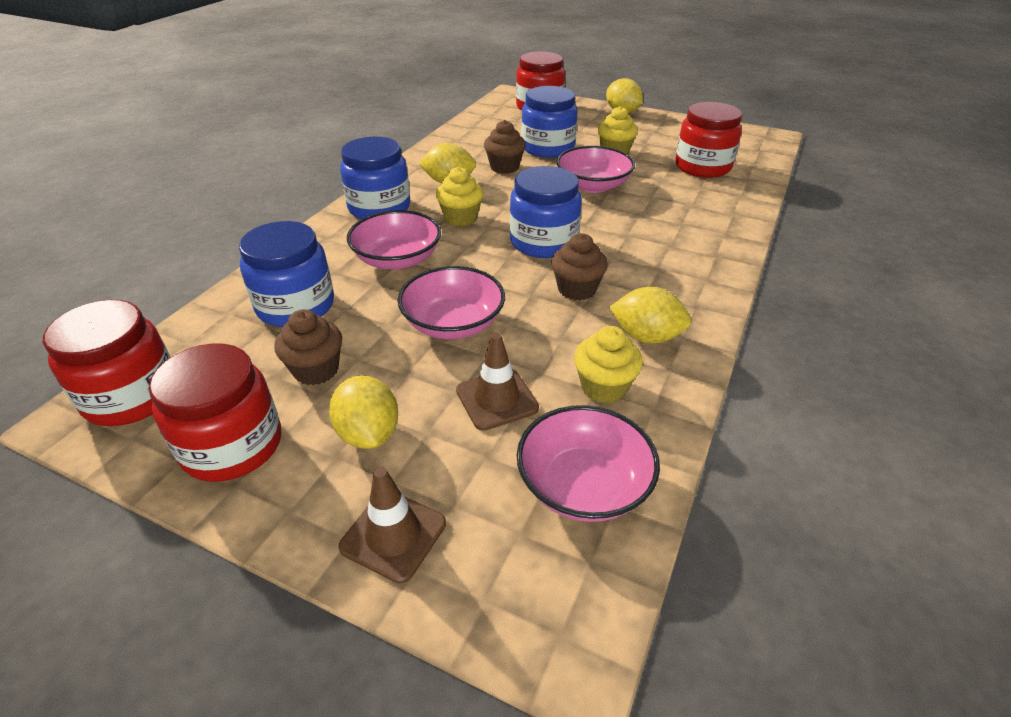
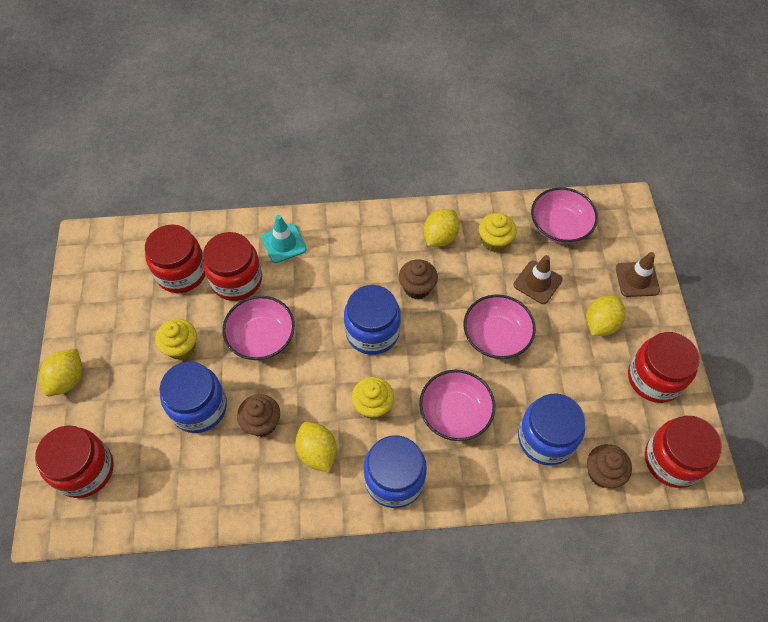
camera: 120 degrees left, 20 degrees up
brown cupcake [274,309,342,385] -> brown cupcake moved to [587,444,632,488]
yellow lemon [609,287,691,343] -> yellow lemon turned 45 degrees clockwise [423,209,460,247]
none -> red jar [203,232,262,301]
none -> turquoise traffic cone [261,215,307,263]

